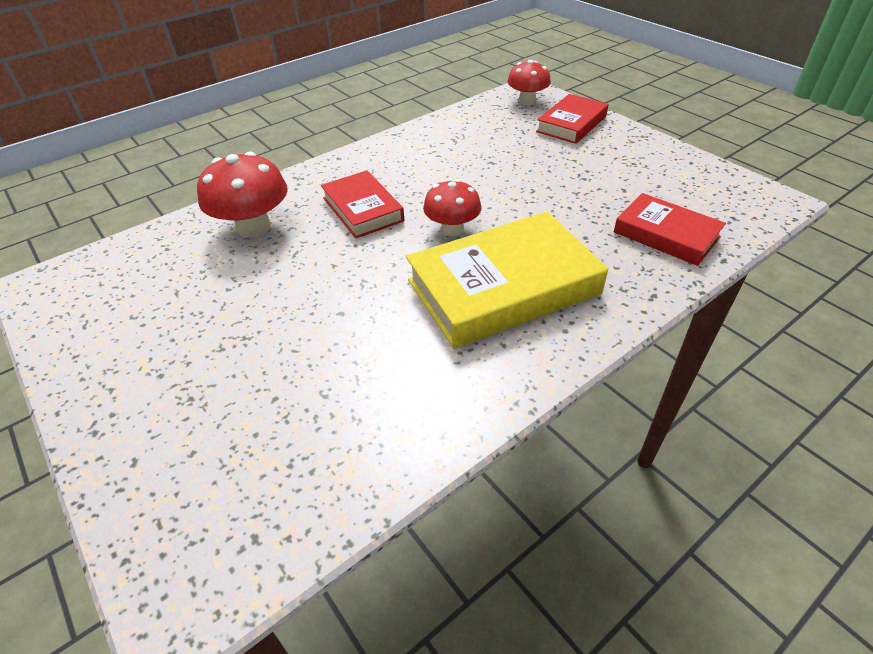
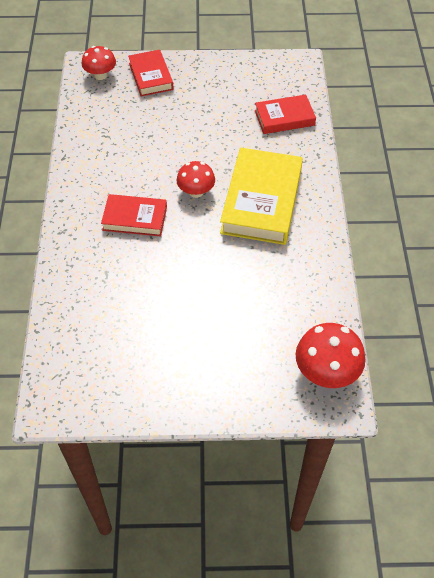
camera: 55 degrees left, 10 degrees up
red mushroom [197,152,288,238] -> red mushroom moved to [296,323,365,388]

